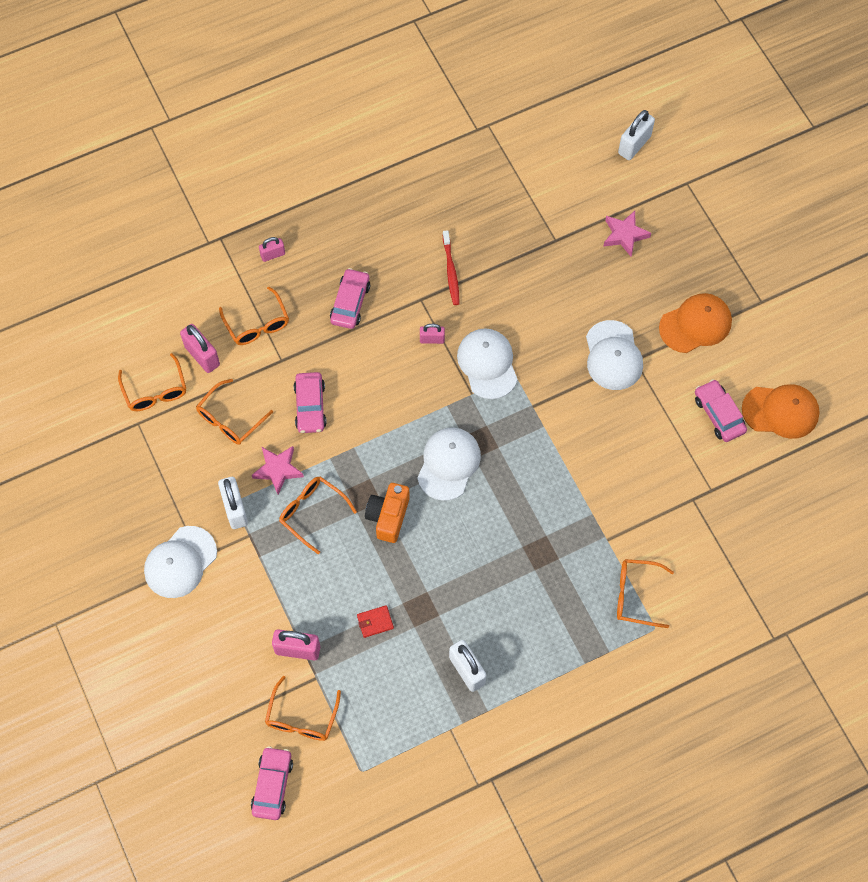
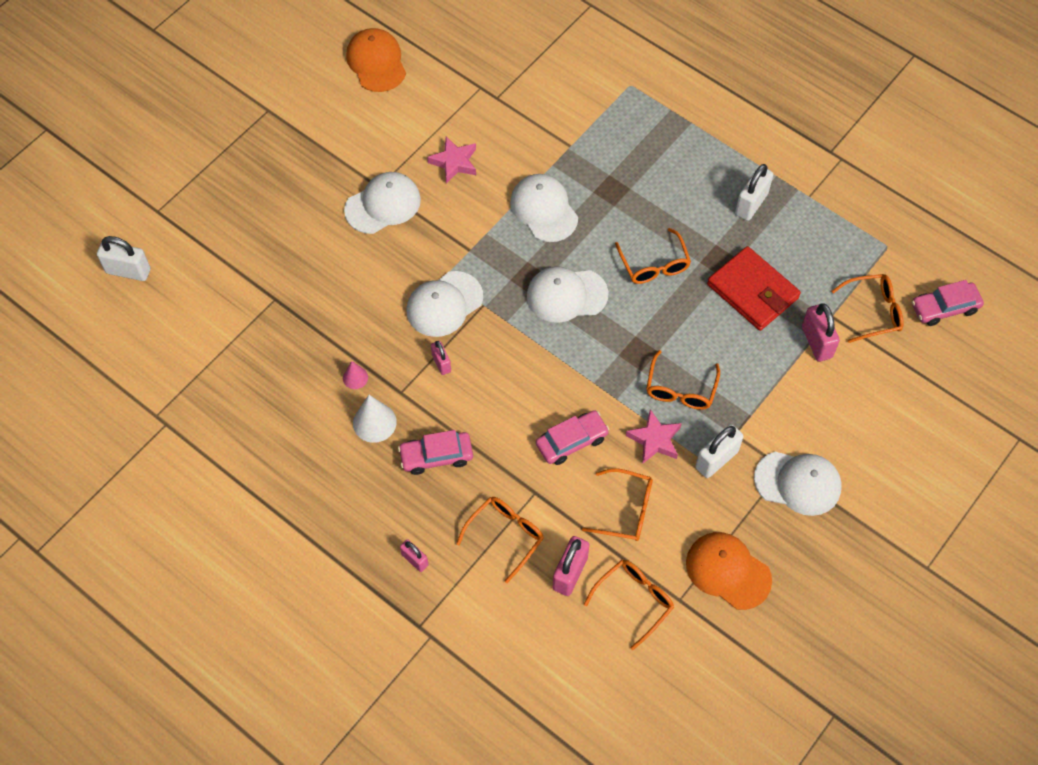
camera: 115 degrees left, 5 degrees down
red wallet [357,605,394,638] -> red wallet [707,246,801,331], size x2.34
orange camera [365,483,410,543] -> none
red toothbrush [443,230,460,305] -> pink cone [343,361,368,389]
pink star [603,211,651,256] -> pink star moved to [427,136,476,184]
orange glasses [617,559,674,628] -> orange glasses moved to [615,228,691,284]
orange cap [659,293,732,353] -> orange cap moved to [686,532,772,610]
pink car [695,379,747,442] -> none
none -> white cone [353,395,397,443]
none -> white cap [510,174,578,242]

